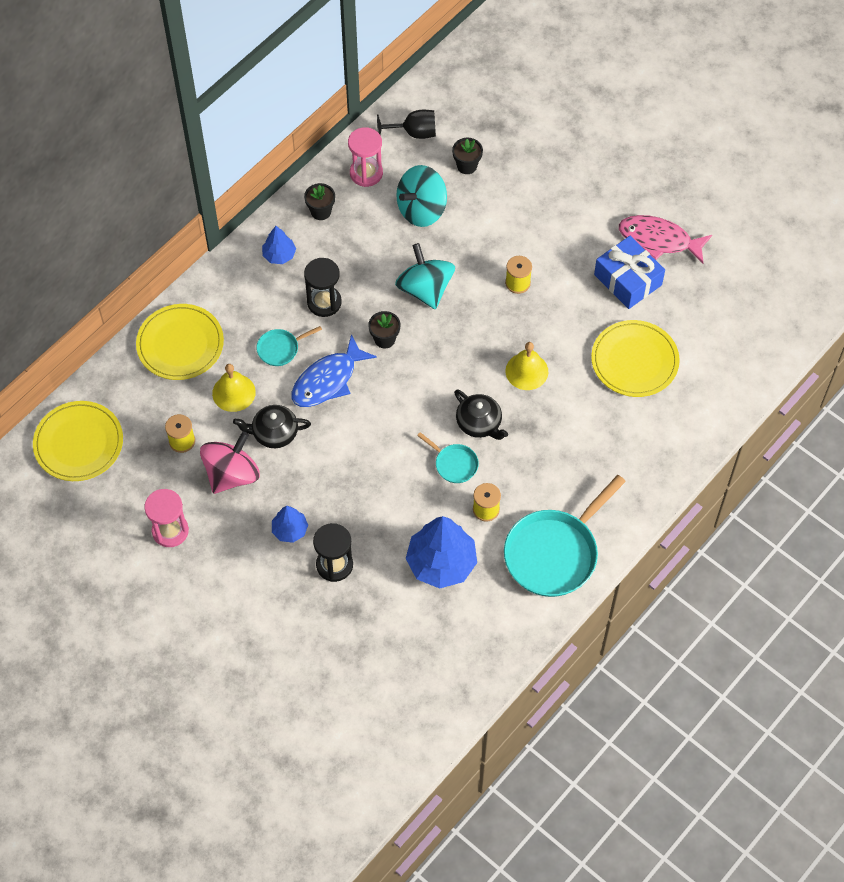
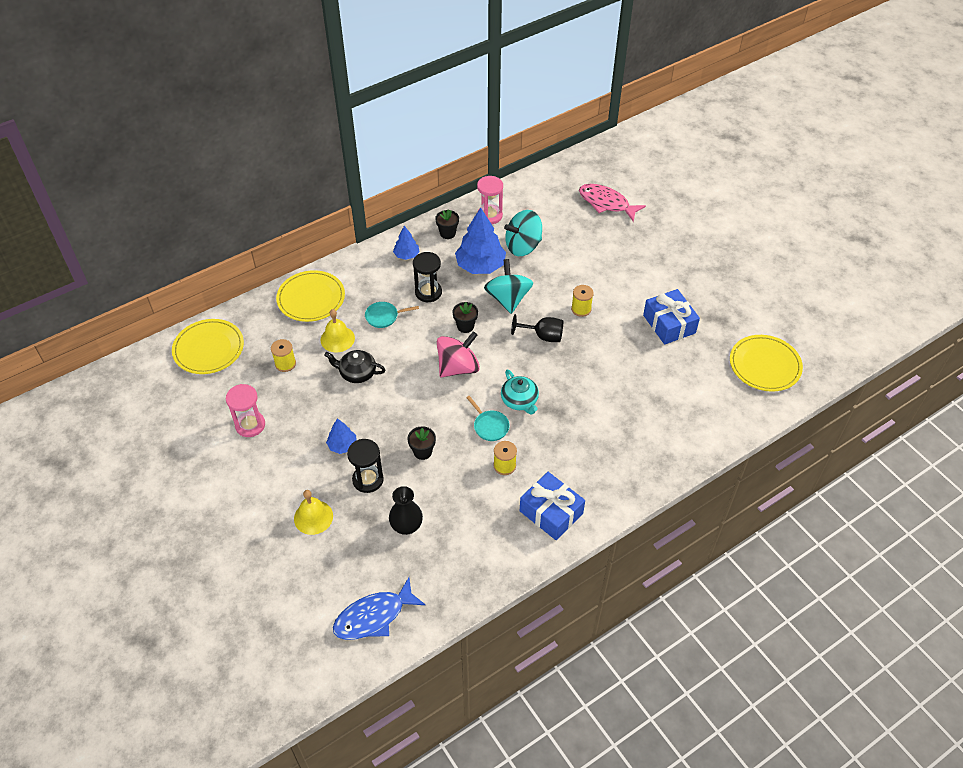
camera: 15 degrees right, 10 degrees down
pink spinning top [200,432,260,494] -> pink spinning top moved to [437,332,480,377]
blue fish [292,334,377,407] -> blue fish moved to [333,578,425,640]
black goblet [377,110,436,139] -> black goblet moved to [511,314,563,342]
blue tree [406,516,477,589] -> blue tree moved to [455,207,506,274]
black flower pot [452,138,483,174] -> black flower pot moved to [407,426,436,460]
black teapot [454,389,508,440] -> turquoise teapot [501,369,539,415]
turquoise pan [504,475,626,597] -> blue gift [520,472,585,540]
yellow bell [505,342,548,390] -> yellow bell moved to [294,490,333,535]
yellow plate [591,320,680,397] -> yellow plate moved to [730,335,803,392]
pink fish [619,215,712,264] -> pink fish moved to [579,184,646,222]
none -> black vase [389,486,423,535]

